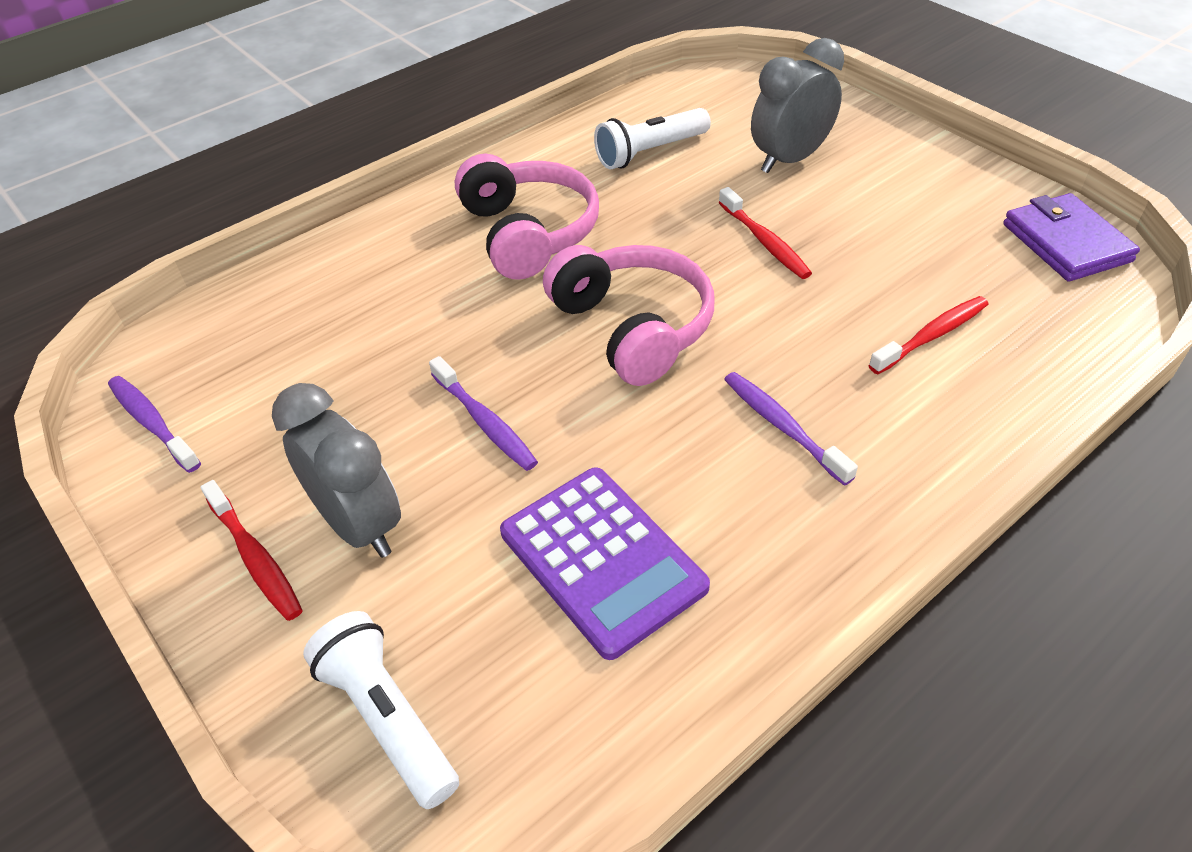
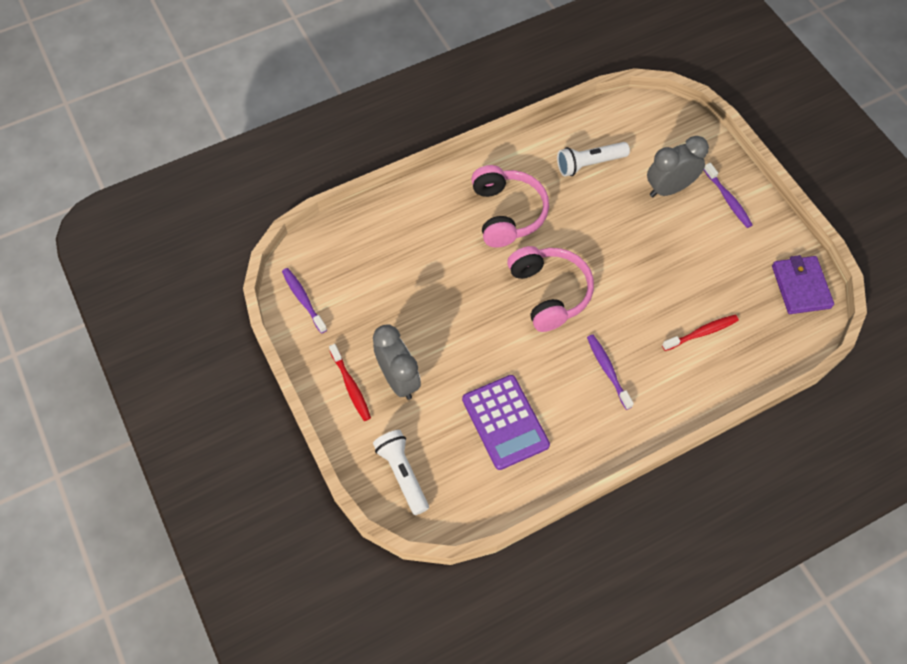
camera: 10 degrees right, 15 degrees up
purple toothbrush [429,356,538,471] -> purple toothbrush moved to [704,163,753,228]
red toothbrush [718,187,812,279] -> none

